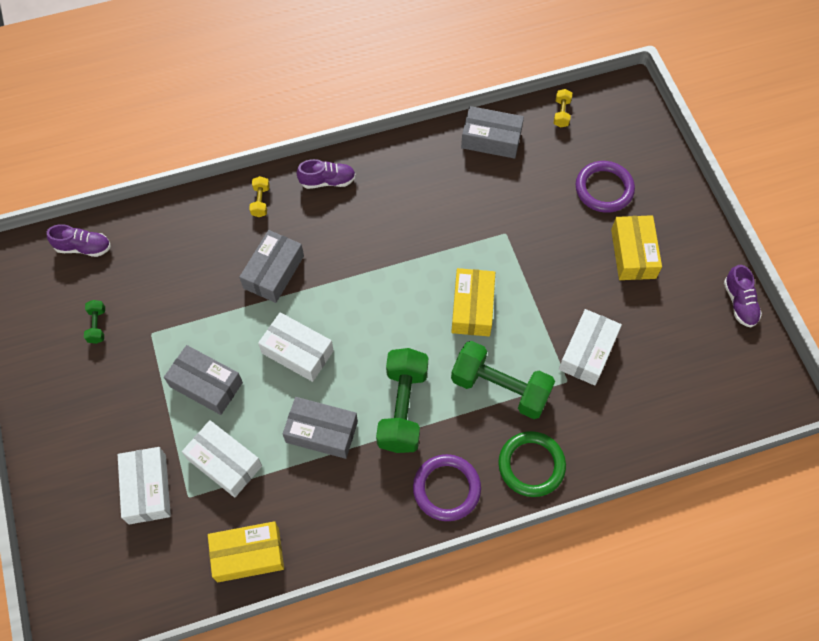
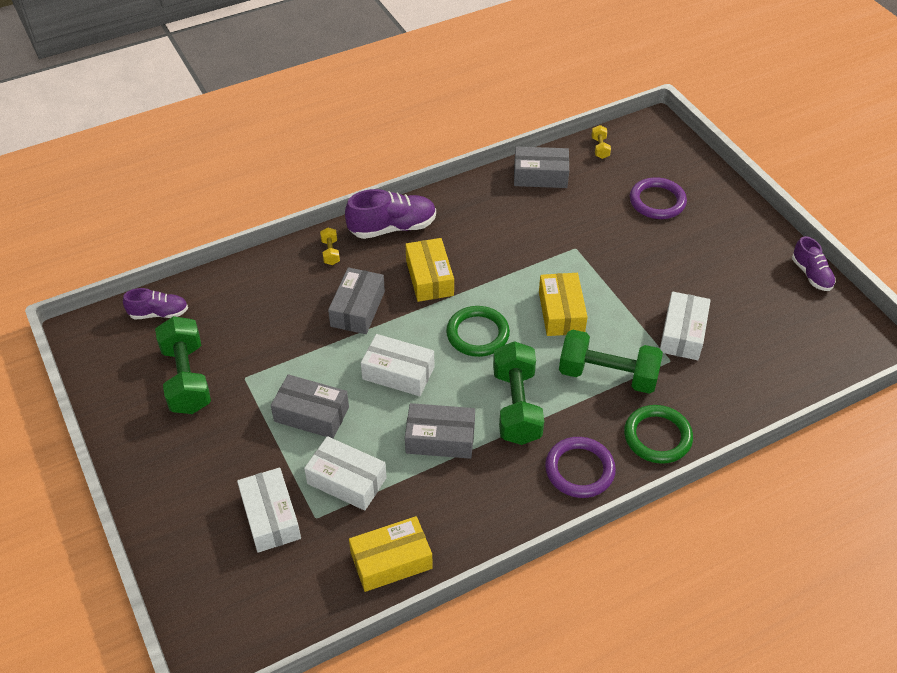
camera: 10 degrees left, 15 degrees down
green dumbbell [84,300,105,344] -> green dumbbell [155,316,211,414], size x2.28
purple shoe [297,159,356,189] -> purple shoe [345,189,436,239], size x1.61
yellow box [611,215,662,280] -> yellow box moved to [405,238,454,302]
none -> green ring [446,306,510,357]

